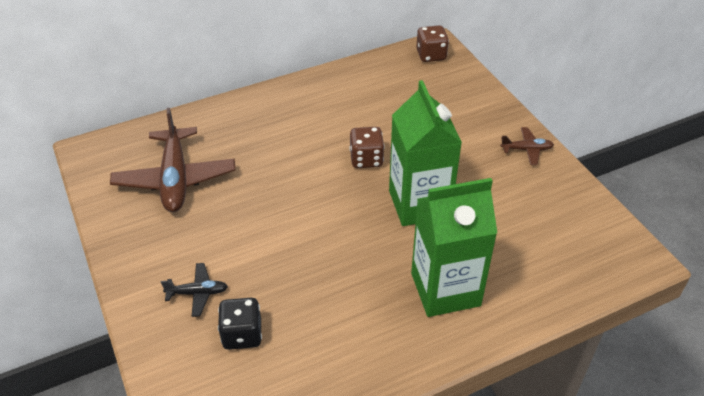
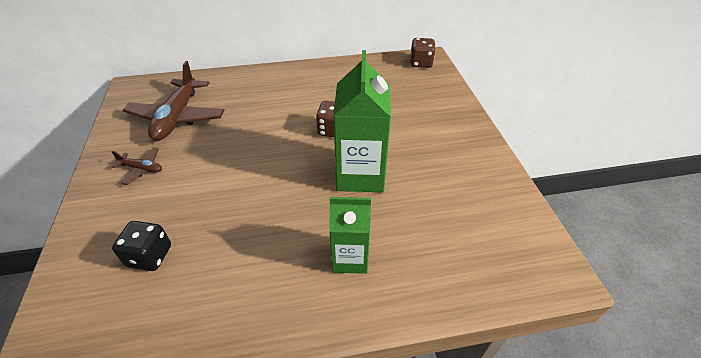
camera: 15 degrees right, 0 degrees up
black plane [161,263,228,317] -> none
green carton [411,178,497,317] -> green carton [329,197,371,274], size x0.63
brown plane [500,127,554,165] -> brown plane moved to [111,147,162,185]

